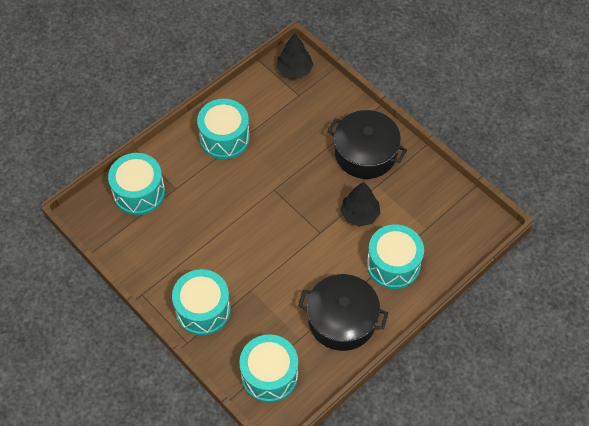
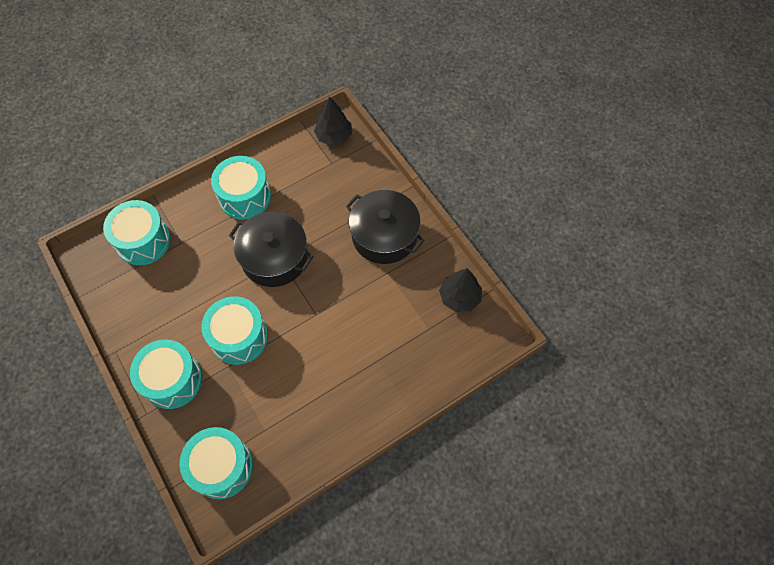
camera: 10 degrees right, 5 degrees up
black pot [298,274,388,351] -> black pot moved to [229,212,314,287]
black tree [340,182,380,227] -> black tree moved to [439,268,482,312]
turquoise drum [367,224,424,289] -> turquoise drum moved to [201,296,268,365]

